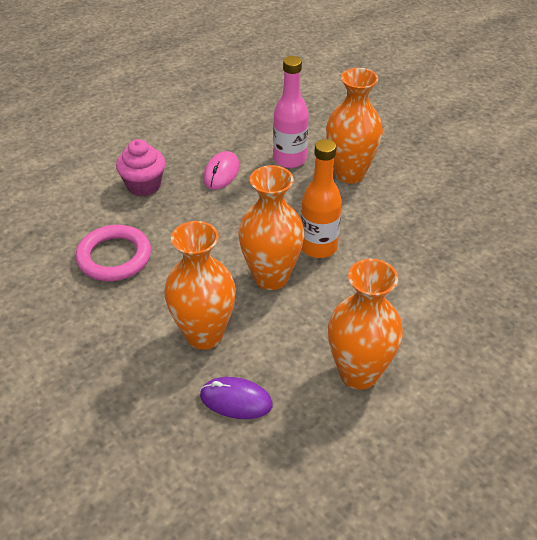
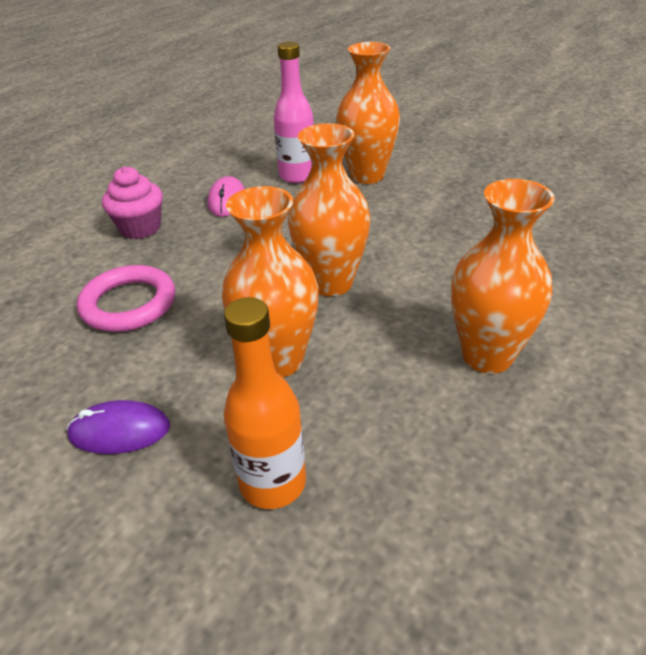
camera: 15 degrees left, 5 degrees down
purple mouse [200,377,273,419] -> purple mouse moved to [67,400,170,454]
orange bottle [301,139,342,258] -> orange bottle moved to [224,297,306,509]

